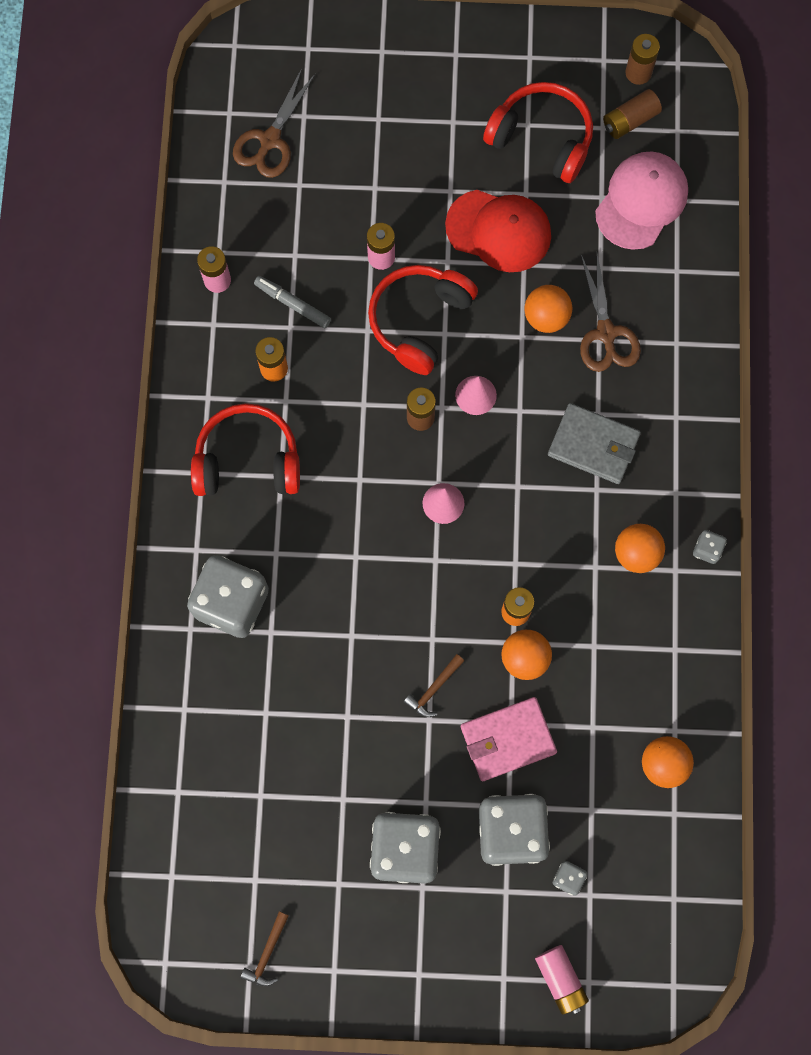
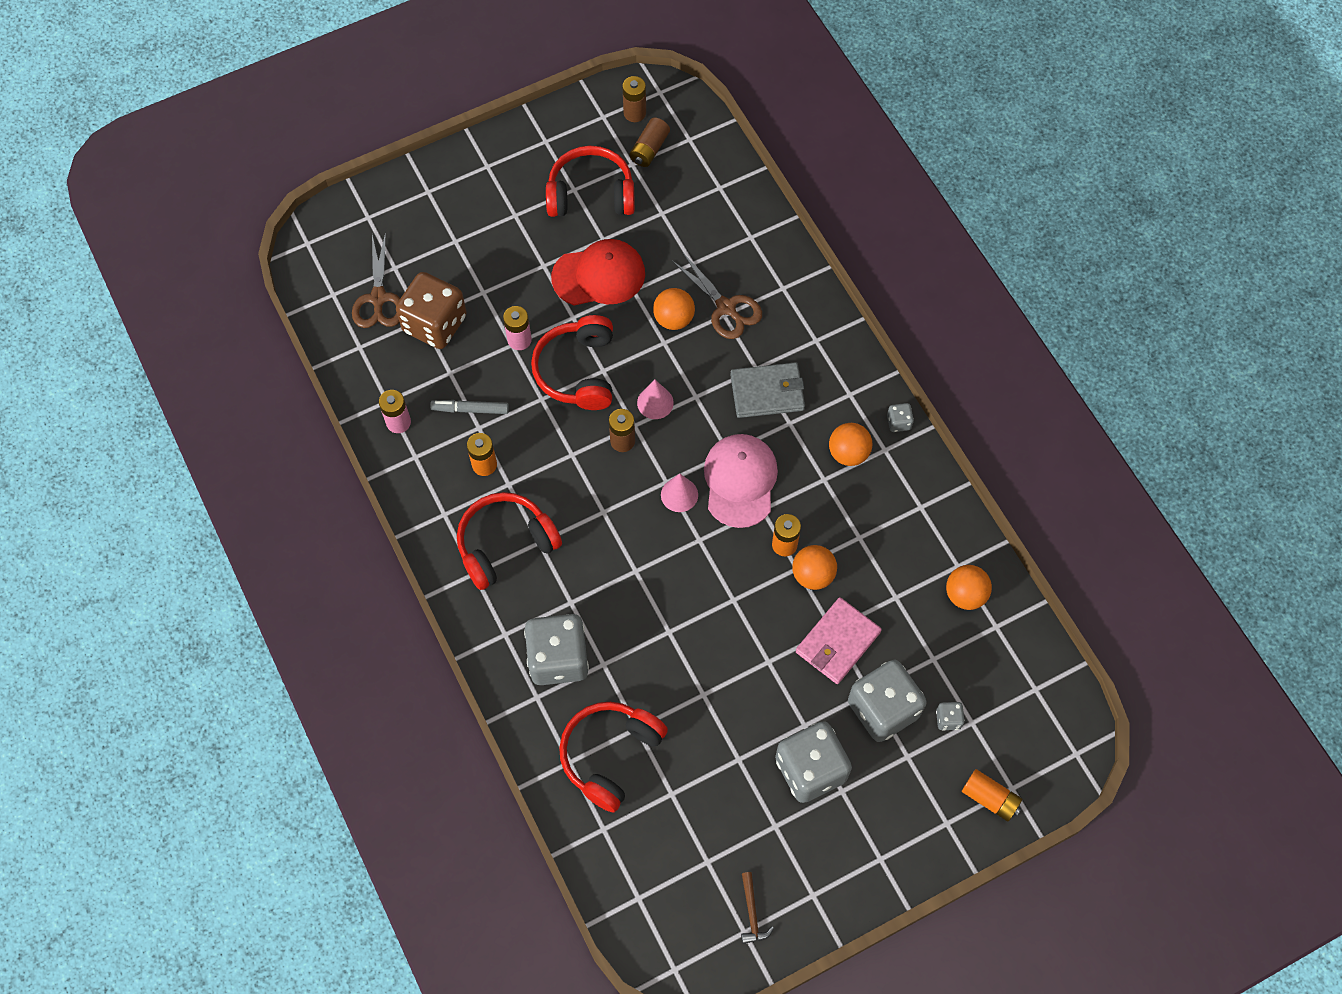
camera: 30 degrees left, 10 degrees down
brown hammer [404,654,464,717] -> none
pink battery [535,945,589,1015] -> orange battery [962,769,1022,821]
pink cap [595,151,688,250] -> pink cap moved to [704,434,778,528]
none -> brown dice [396,272,467,349]
none -> red headphones [559,702,668,812]

